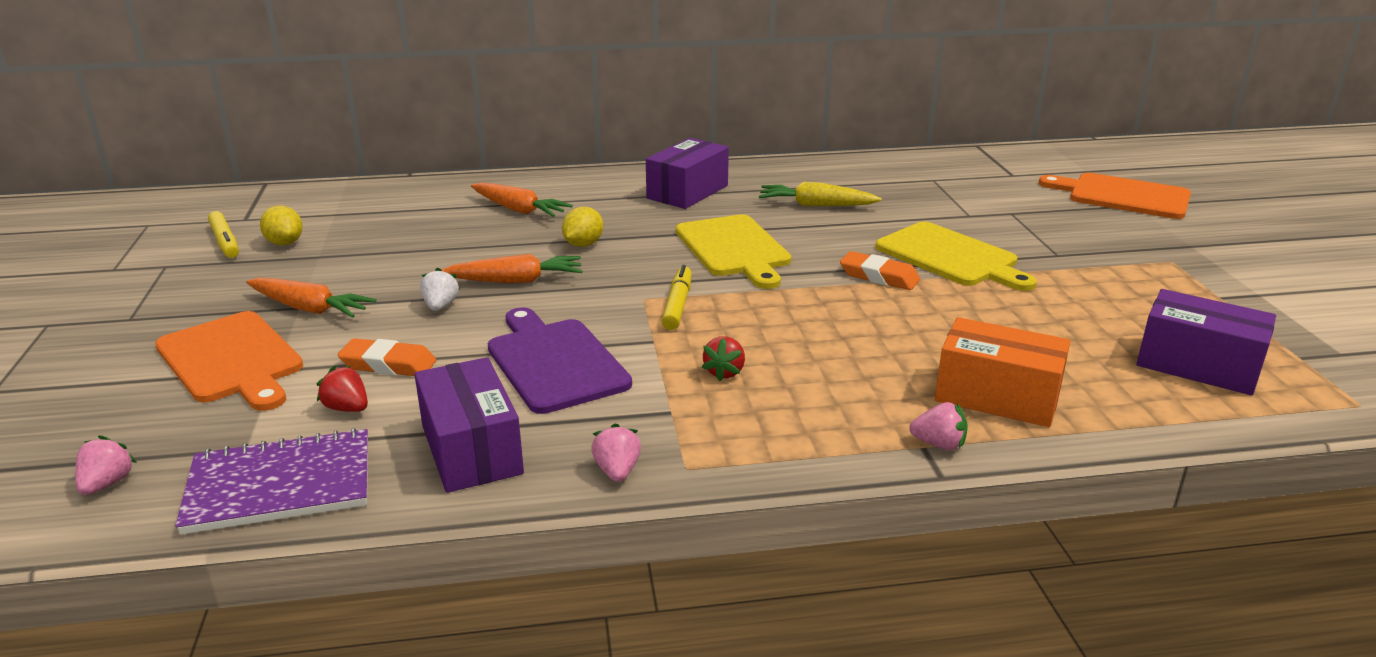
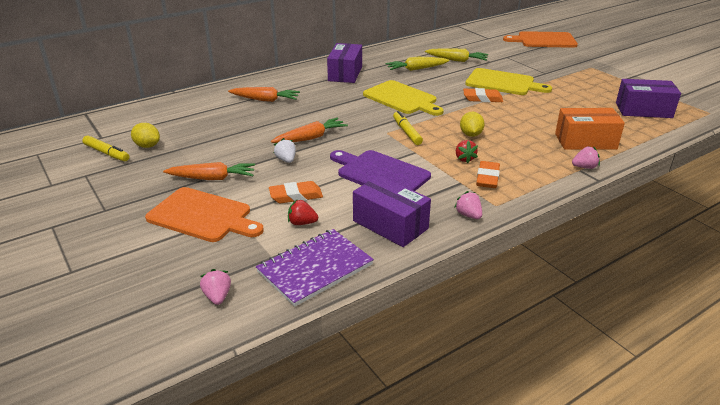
camera: 25 degrees left, 5 degrees up
yellow lemon [562,207,603,247] -> yellow lemon moved to [460,112,485,137]
none -> yellow carrot [425,48,488,62]
none -> orange eraser [476,161,500,188]

